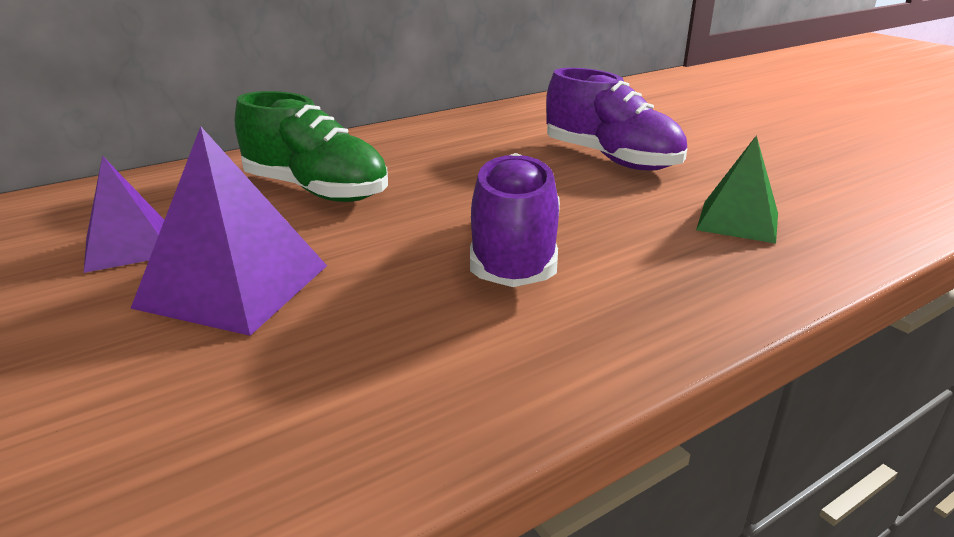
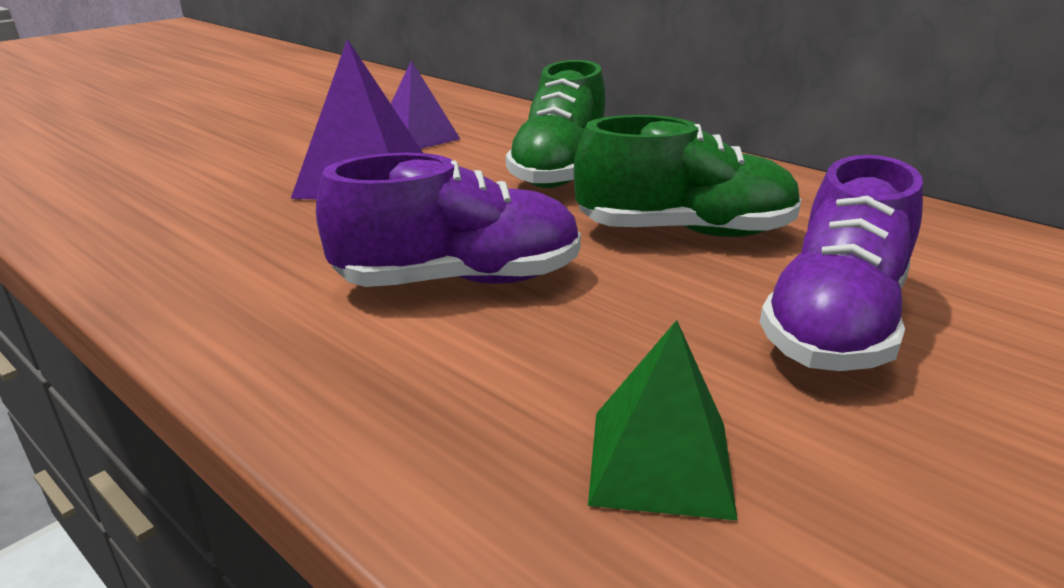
camera: 75 degrees right, 0 degrees up
none -> green shoe [574,115,802,237]

